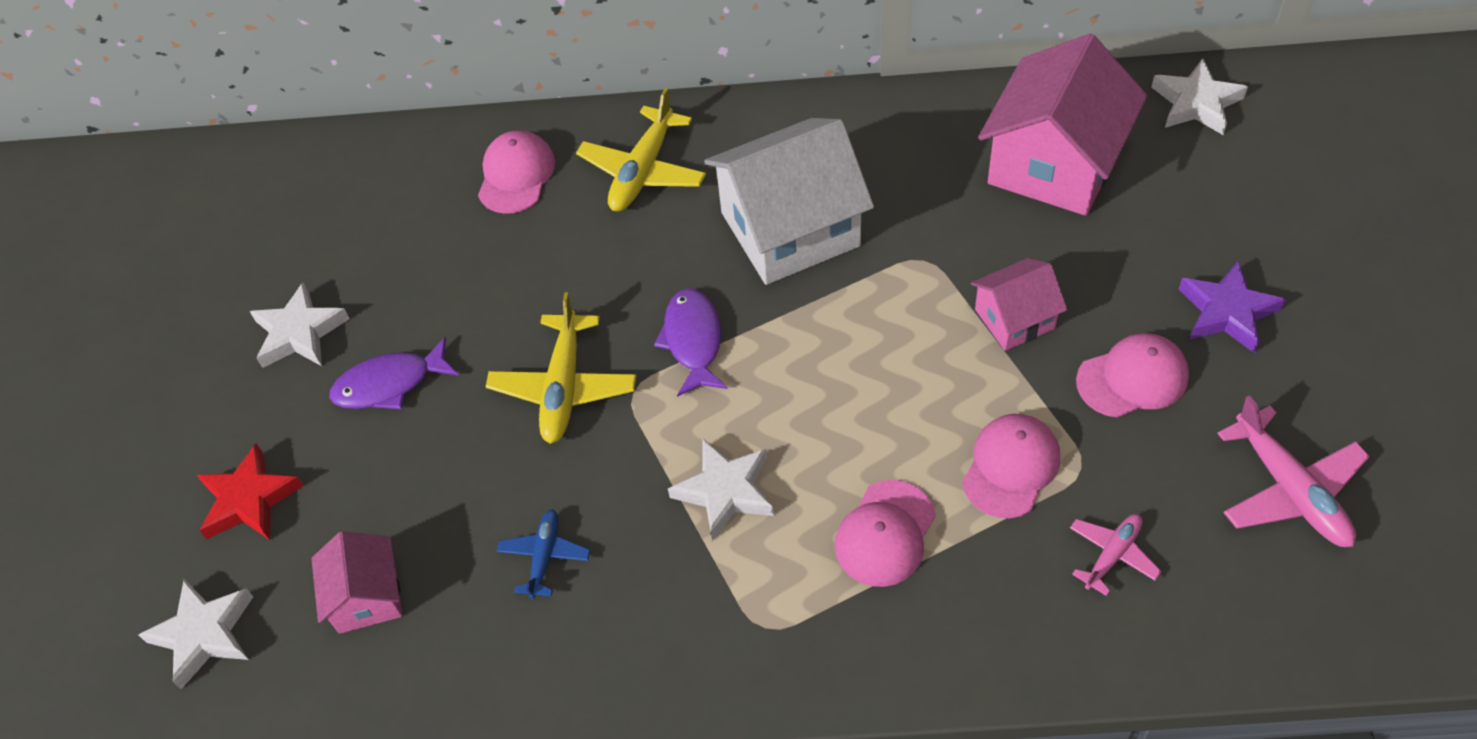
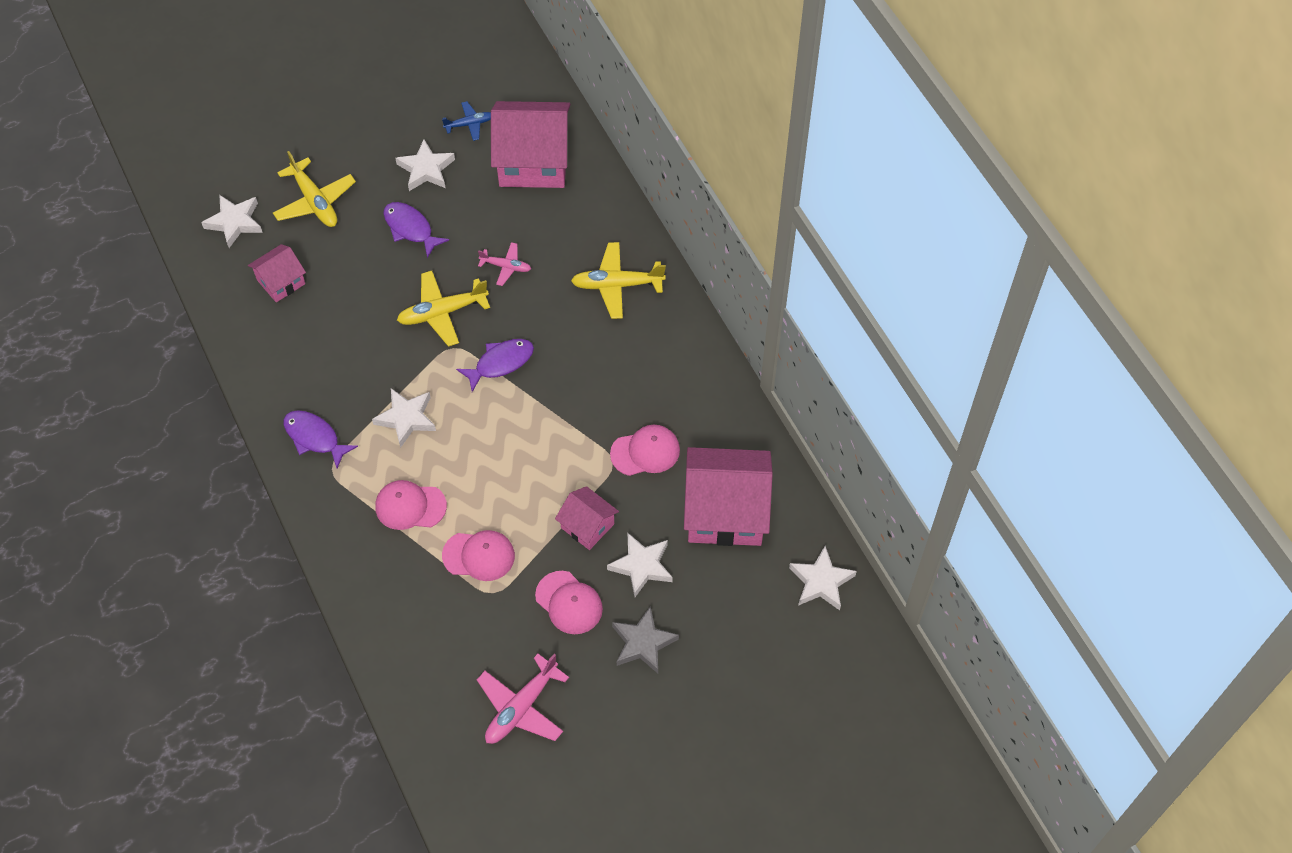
camera: 60 degrees right, 5 degrees up
red star [197,443,304,540] -> yellow plane [273,151,356,227]
pink cap [478,130,555,214] -> pink cap moved to [610,425,680,476]
blue plane [497,509,590,599] -> blue plane moved to [442,101,491,141]
white house [704,118,874,285] -> none
pink plane [1070,514,1162,596] -> pink plane moved to [478,242,531,286]
purple star [1179,261,1286,353] -> grey star [612,606,679,673]
none -> purple fish [283,410,358,468]
none -> pink house [491,101,570,188]
none -> white star [607,533,673,597]

